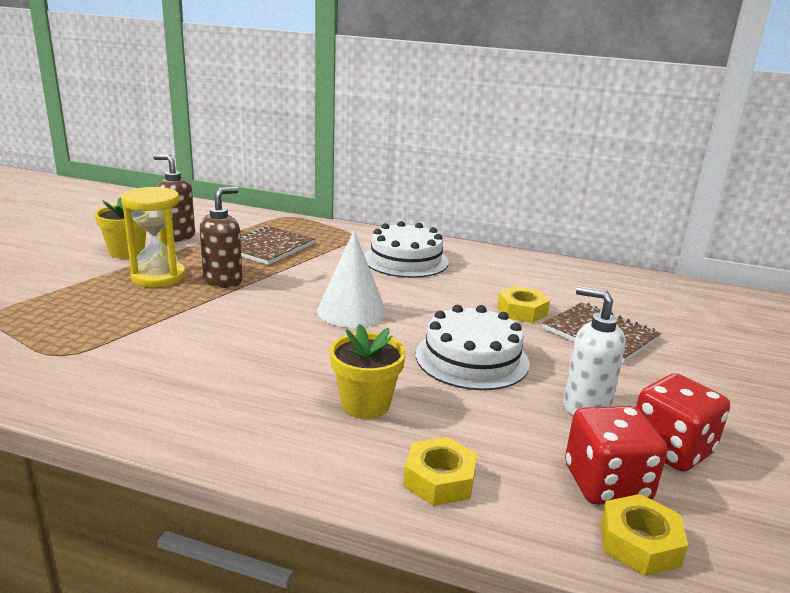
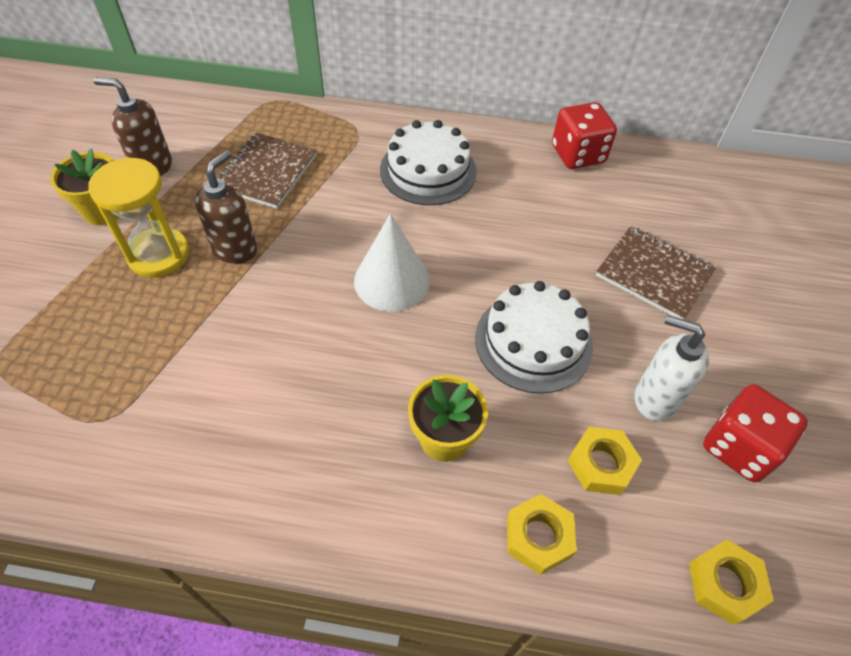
camera: 10 degrees left, 30 degrees up
yellow nut [497,286,550,323] -> yellow nut moved to [568,427,642,495]
red dice [565,406,668,505] -> red dice moved to [552,102,617,169]

